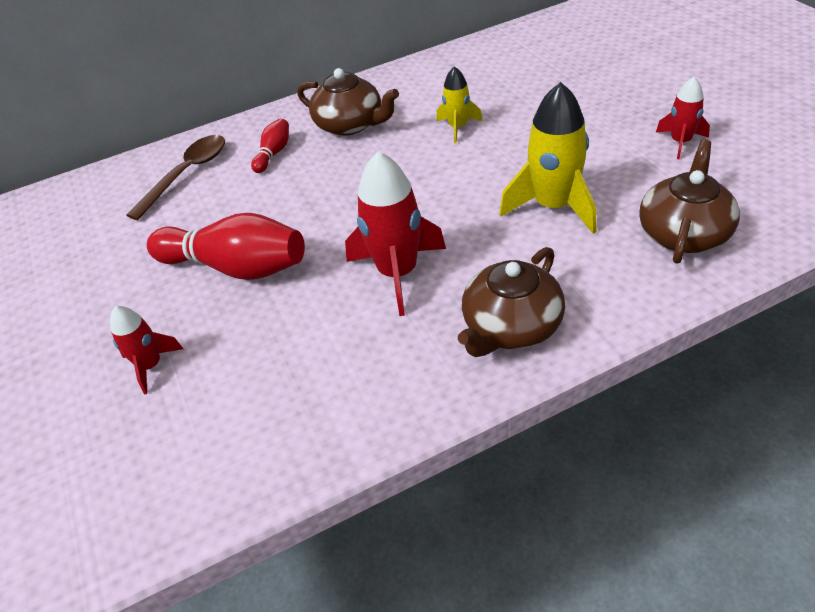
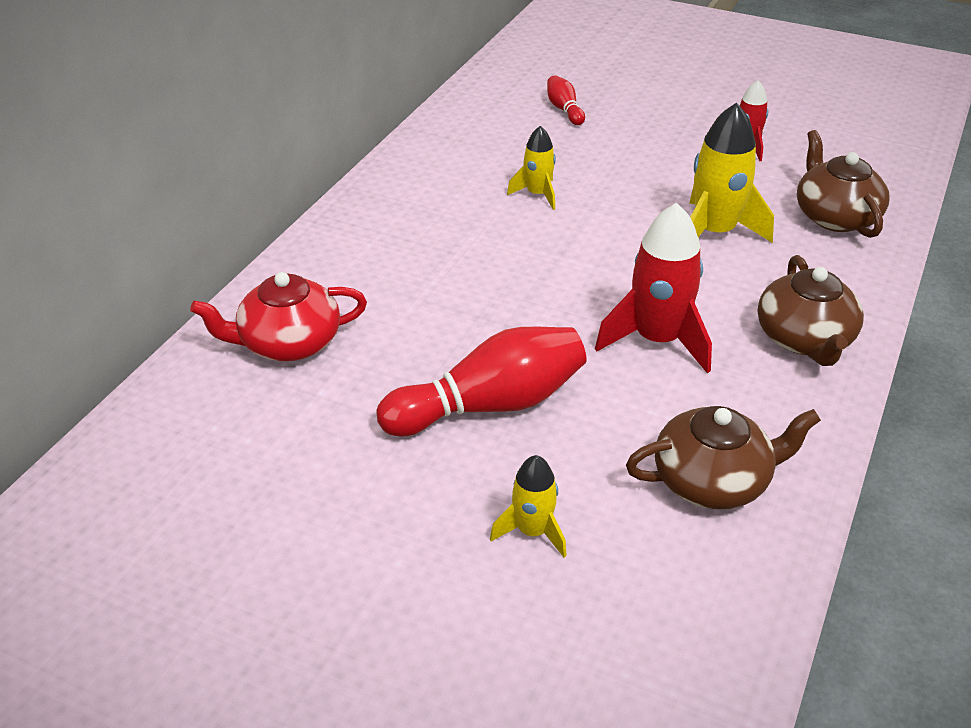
camera: 45 degrees left, 5 degrees down
red rocket [110,306,183,395] -> yellow rocket [490,455,567,558]
brown spoon [126,135,225,220] -> red teapot [190,272,367,361]
red bowling pin [251,118,289,173] -> red bowling pin moved to [547,75,585,125]
brown teapot [297,68,399,136] -> brown teapot moved to [626,406,821,510]

